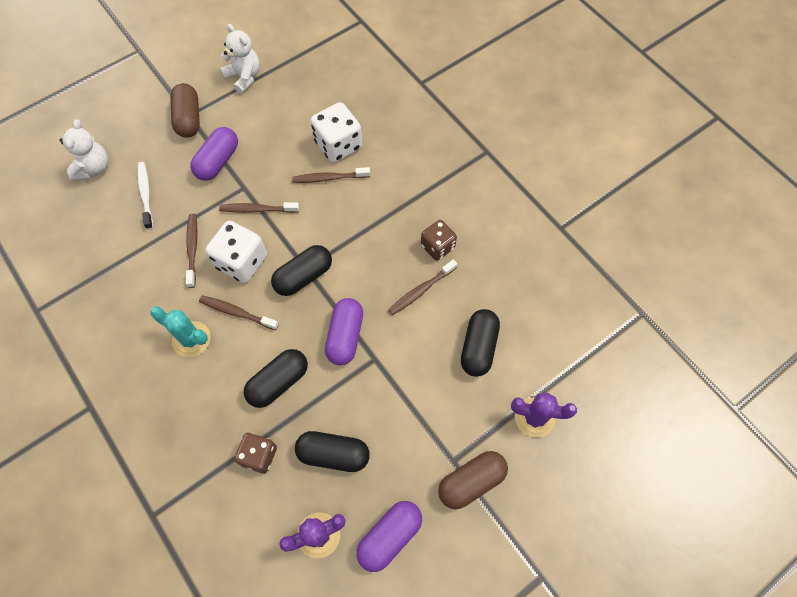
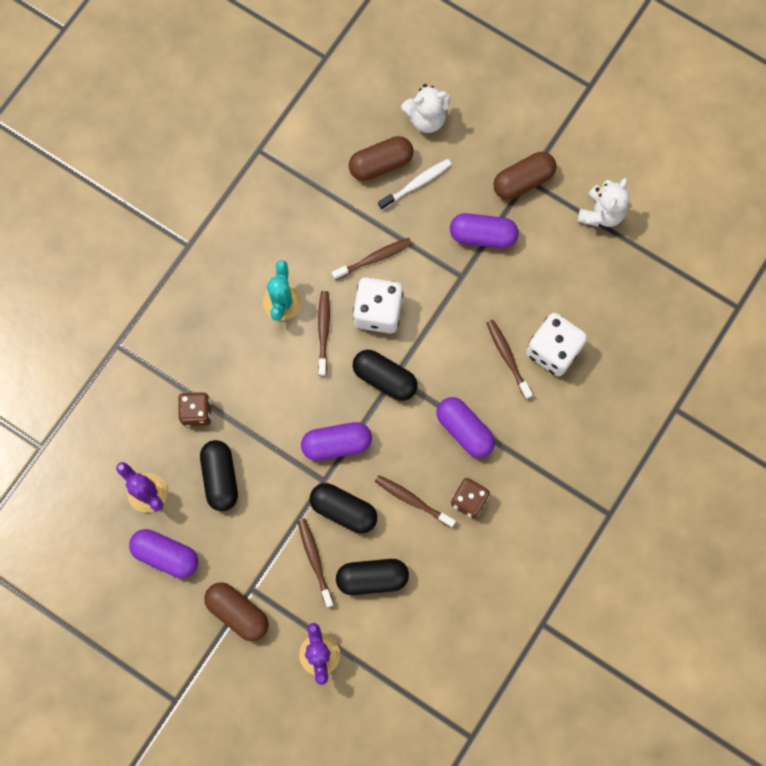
camera: 70 degrees right, 10 degrees up
brown toothbrush [219,202,299,213] -> brown toothbrush moved to [298,519,334,608]
black capsule [244,349,308,408] -> black capsule moved to [310,483,377,533]
none -> brown capsule [349,136,413,181]
none -> purple capsule [436,397,495,458]

